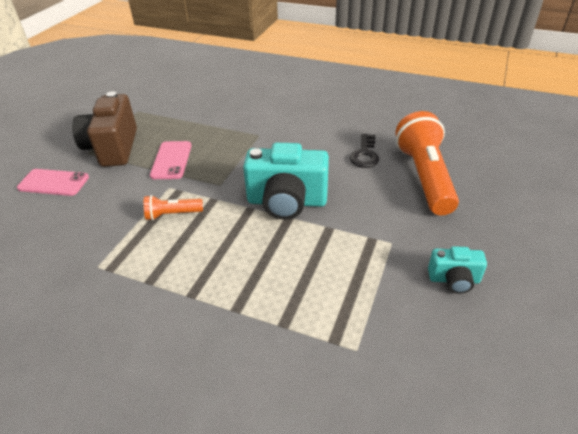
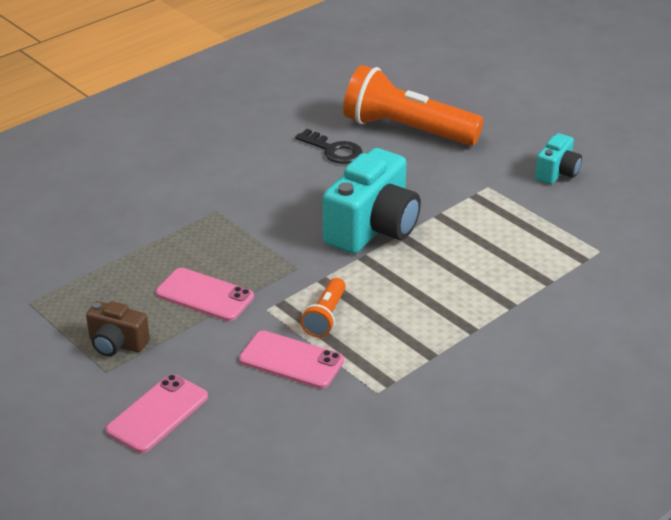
camera: 65 degrees left, 5 degrees down
brown camera [72,91,137,167] -> brown camera [86,301,150,356], size x0.52
none -> pink phone [239,331,344,389]

